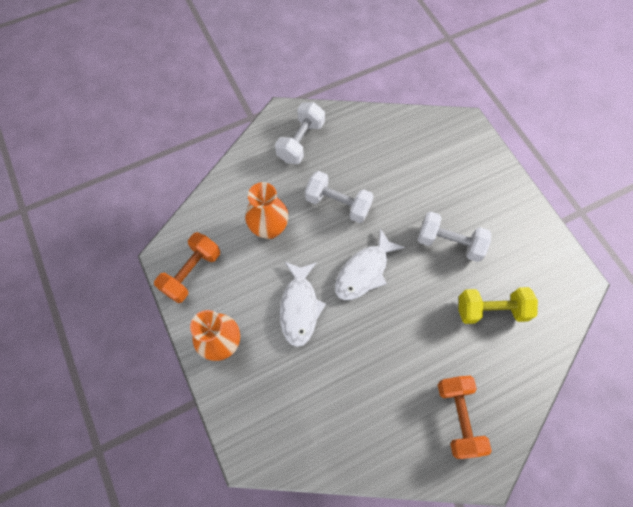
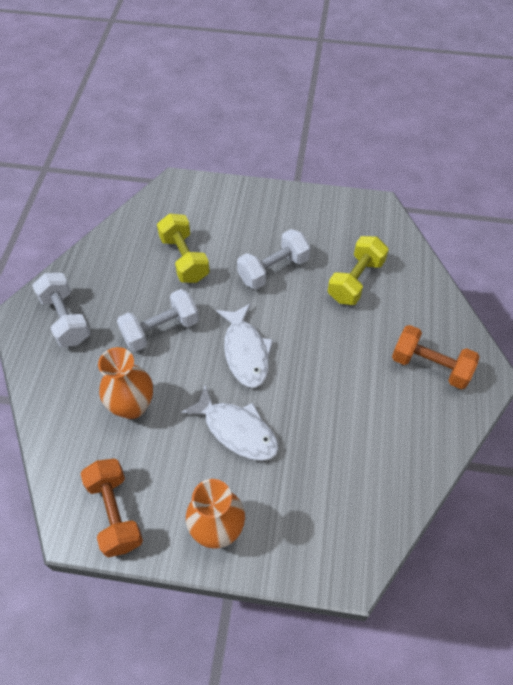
camera: 55 degrees left, 10 degrees down
none -> yellow dumbbell [157,213,210,283]

